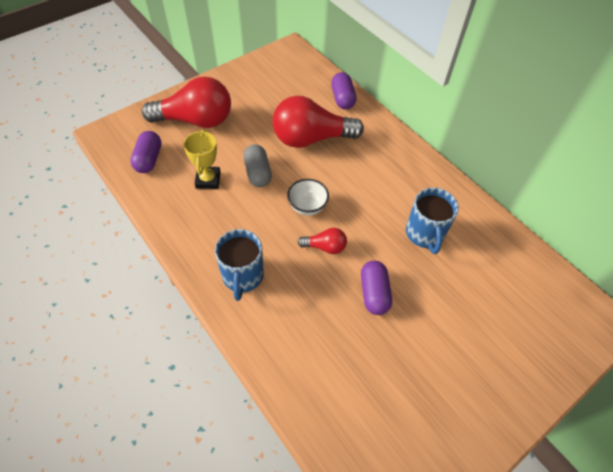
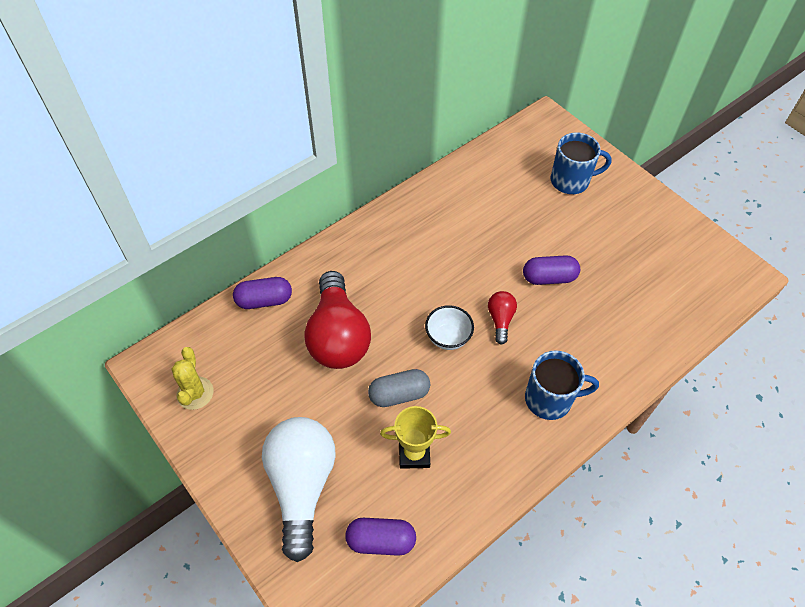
camera: 90 degrees left, 0 degrees up
red light bulb [142,76,231,128] -> white light bulb [262,417,336,562]
blue mug [406,188,459,254] -> blue mug moved to [550,132,612,194]
none -> yellow cactus [171,347,214,410]

